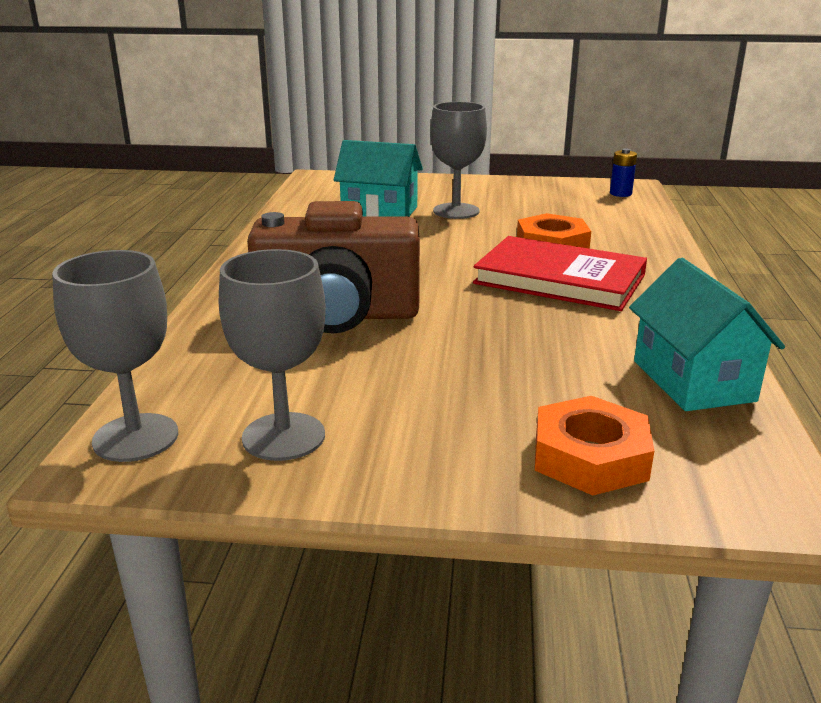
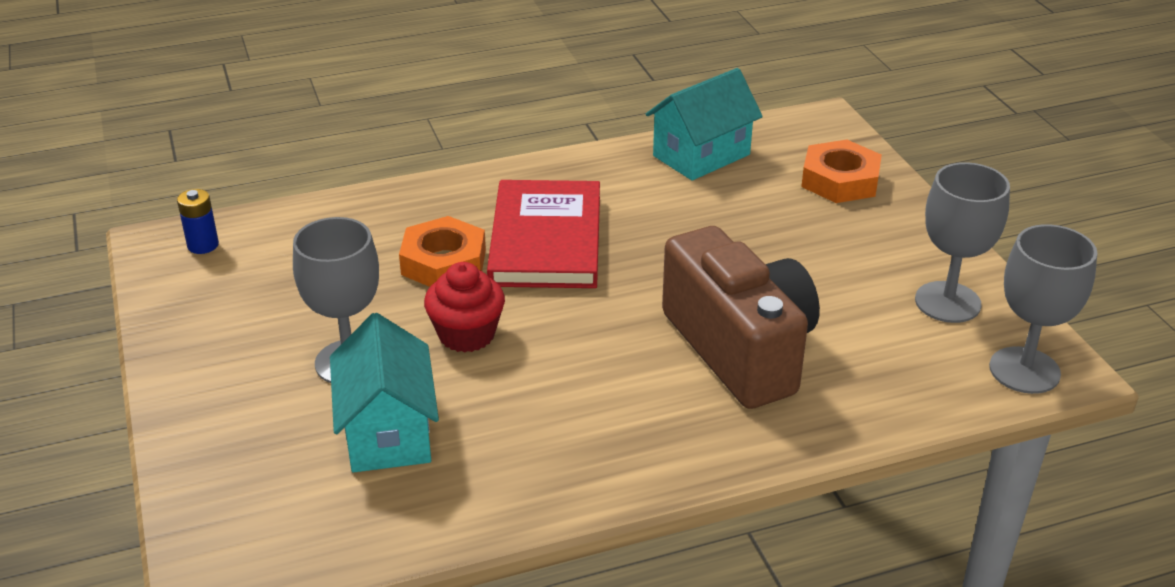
camera: 115 degrees left, 10 degrees up
none -> red cupcake [424,262,505,353]

